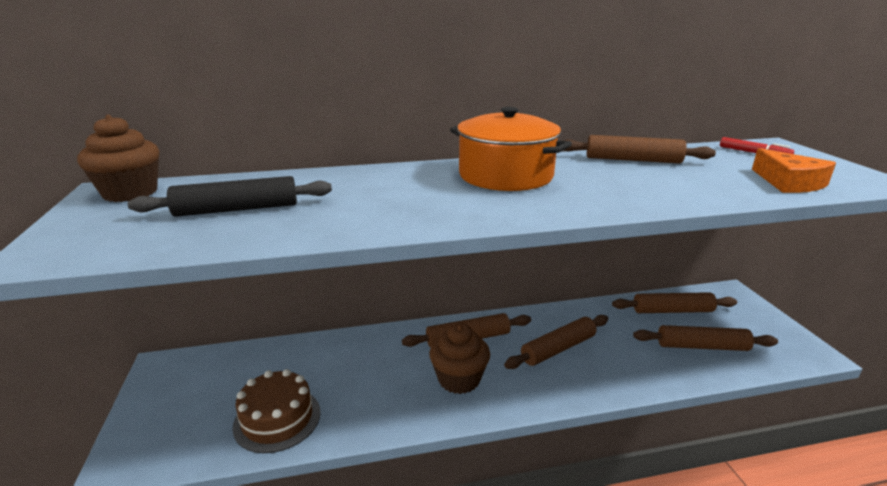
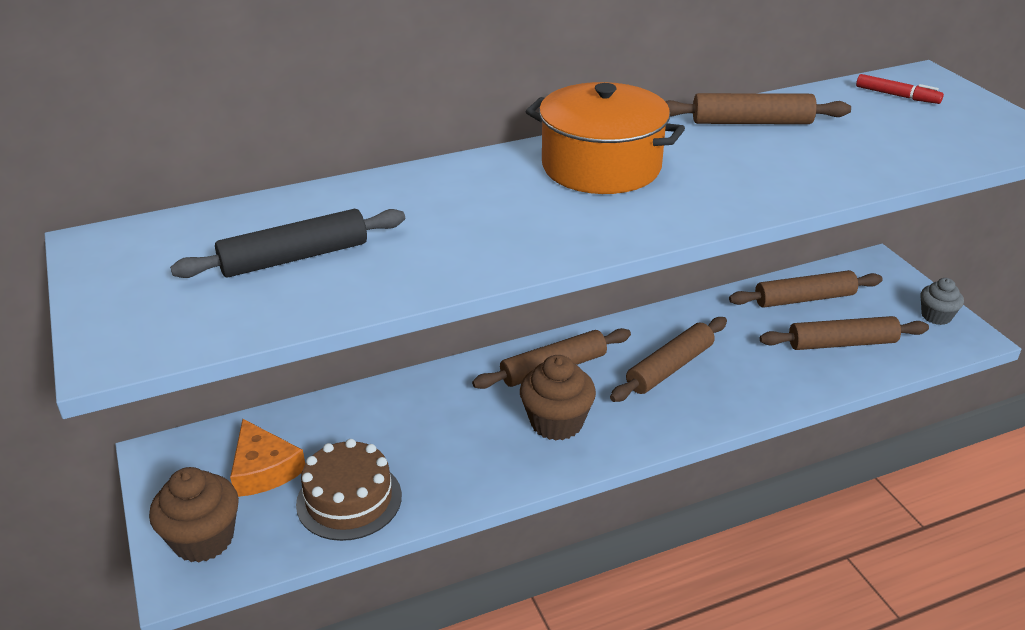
camera: 10 degrees left, 10 degrees up
brown cupcake [77,115,159,202] -> brown cupcake moved to [149,467,239,563]
orange cheese [752,148,836,193] -> orange cheese moved to [230,419,305,497]
none -> grey cupcake [920,278,964,325]

